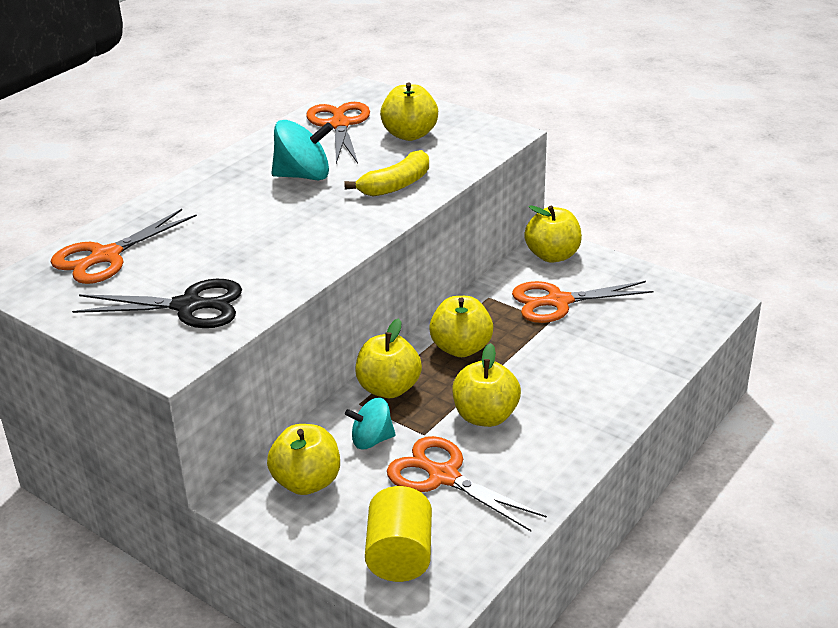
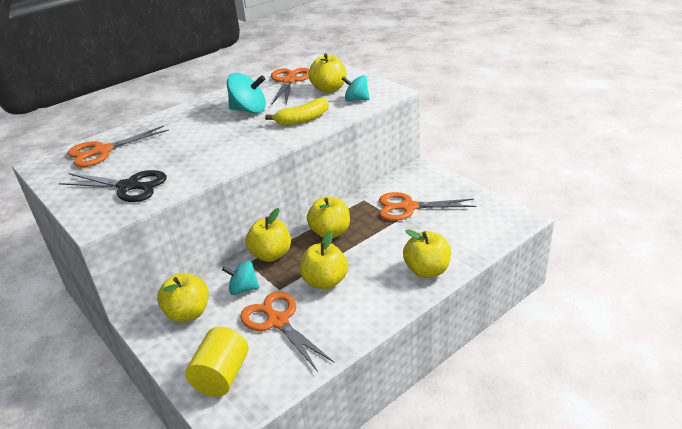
camera: 15 degrees right, 0 degrees up
yellow apple [524,205,582,263] -> yellow apple moved to [403,230,451,278]
none -> turquoise spinning top [342,75,370,101]

